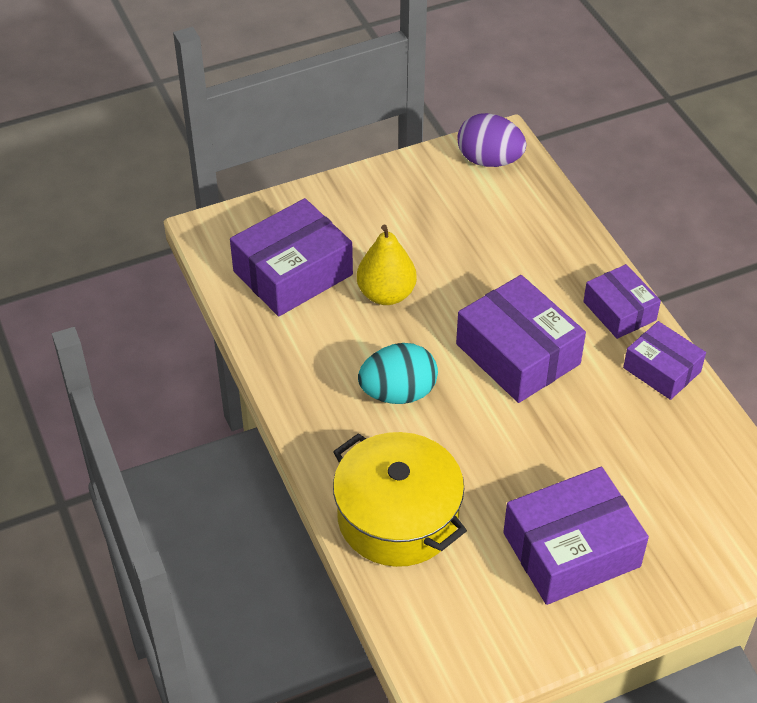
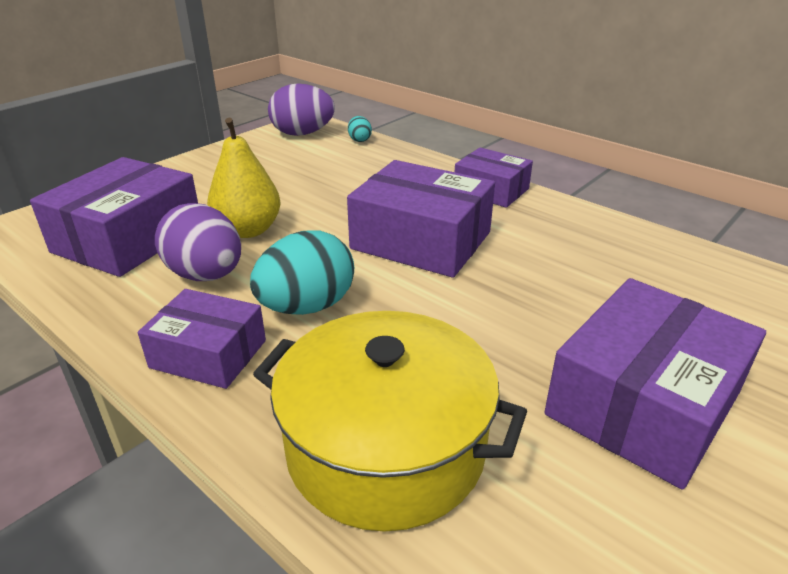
camera: 25 degrees left, 15 degrees down
purple box [623,321,706,400] -> purple box moved to [138,289,266,389]
none -> purple egg [155,203,241,281]
none -> turquoise egg [348,116,372,142]

